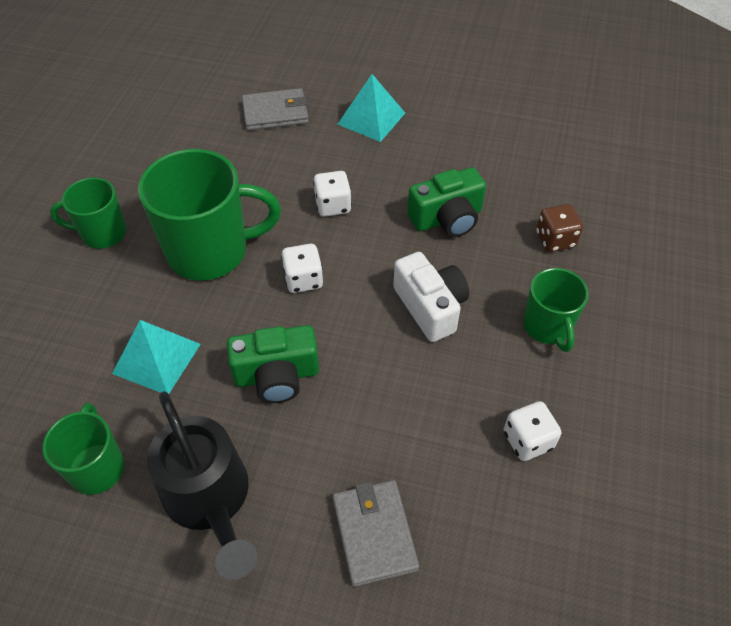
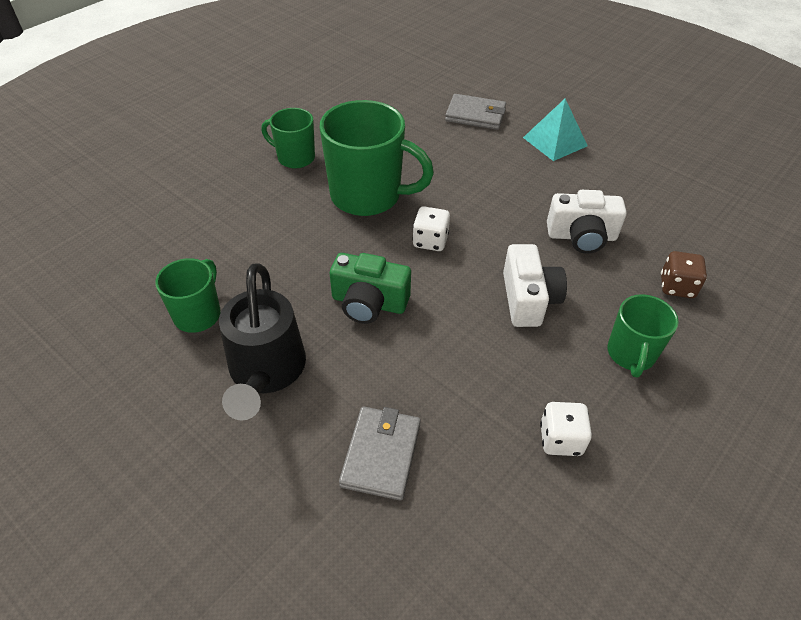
camera: 25 degrees right, 5 degrees down
turquoise pyramid [112,320,201,394] -> none
white dice [313,171,352,217] -> none
green camera [407,167,486,237] -> white camera [547,190,627,254]

